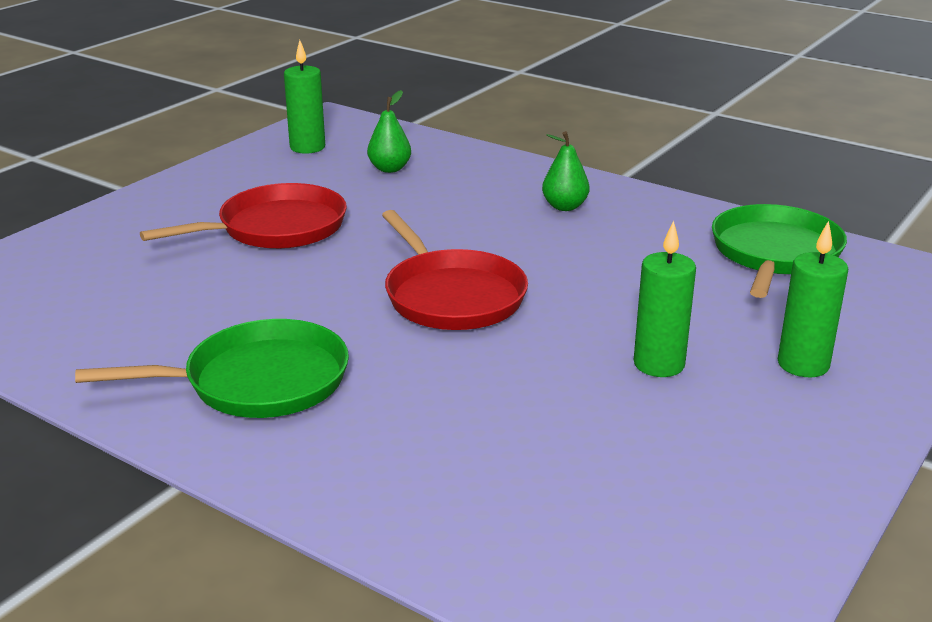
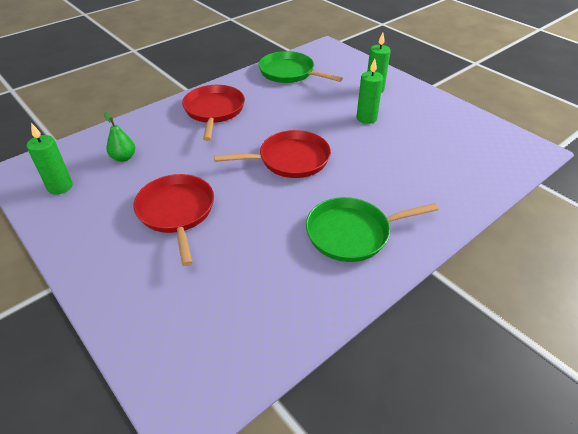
camera: 75 degrees left, 15 degrees up
green pan [75,319,349,418] -> green pan turned 105 degrees counterclockwise [306,197,439,262]
green pear [542,131,590,211] -> red pan [182,85,245,141]

